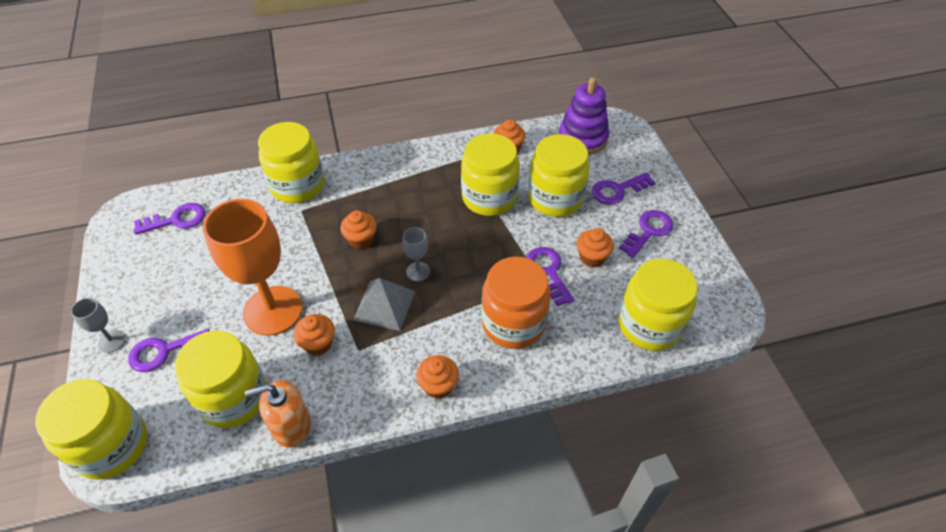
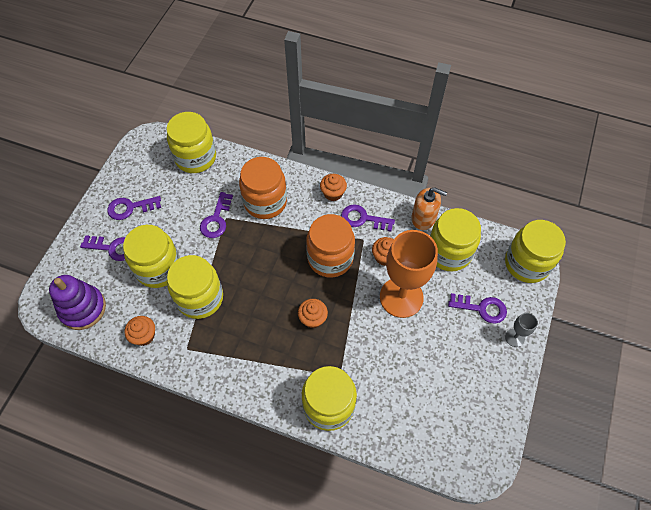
camera: 145 degrees left, 10 degrees up
purple key [134,203,205,235] -> purple key moved to [341,204,395,231]
grey pyramid [353,278,415,331] -> orange jar [306,214,355,277]
grey goblet [402,227,430,281] -> none
orange cupcake [577,228,614,267] -> none

